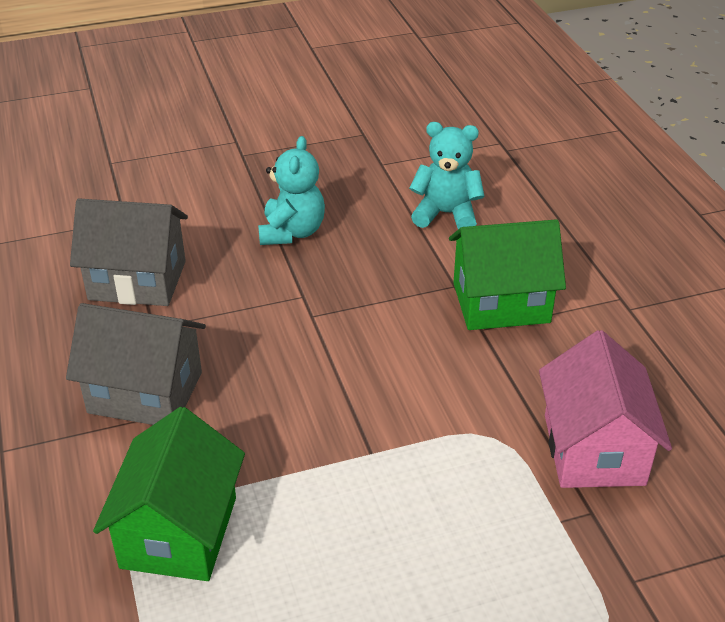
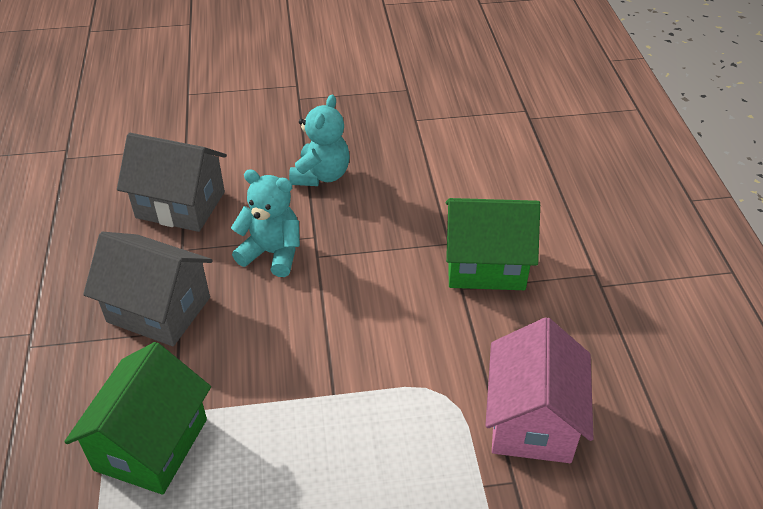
camera: 10 degrees right, 5 degrees up
turquoise teddy bear [409,122,485,229] -> turquoise teddy bear moved to [231,169,300,277]

